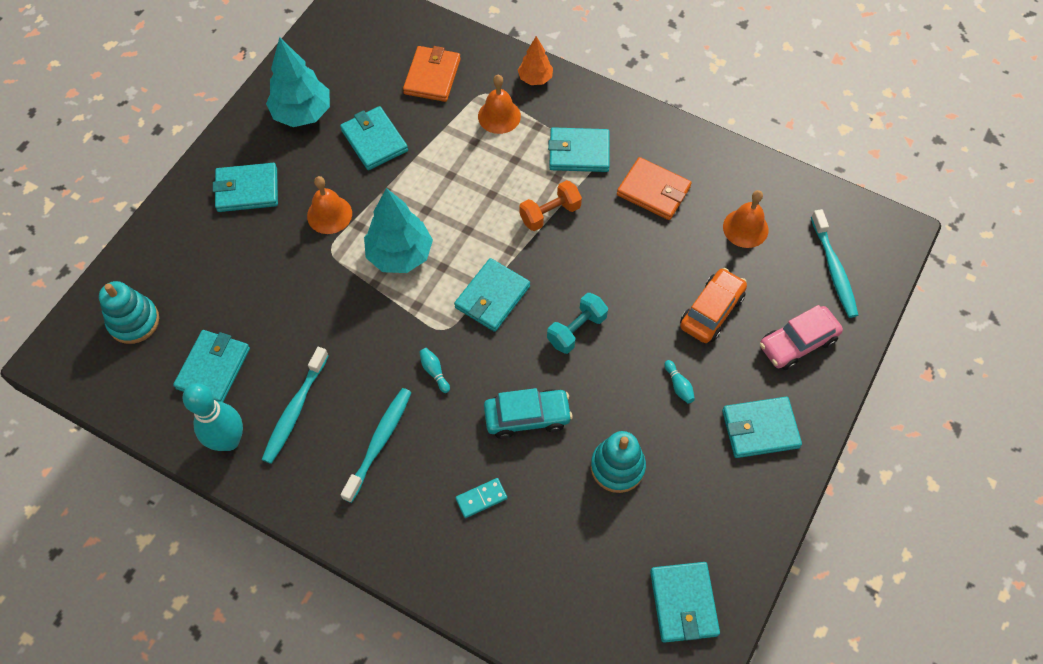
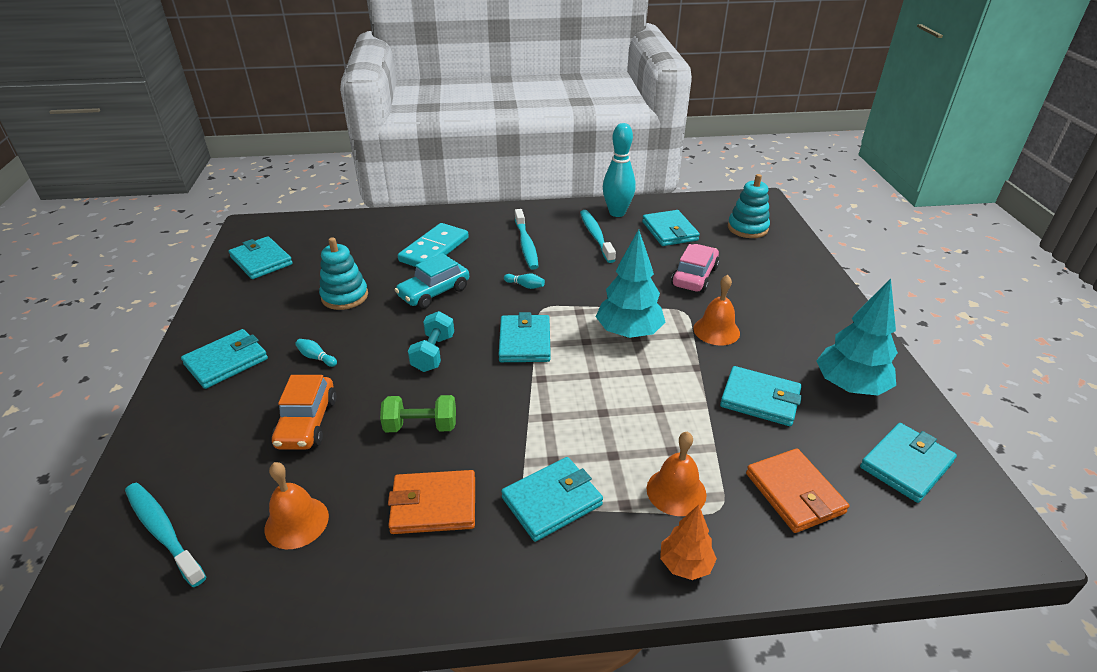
camera: 145 degrees right, 25 degrees down
turquoise wallet [213,163,278,212] -> turquoise wallet moved to [860,423,957,503]
turquoise domino [456,478,507,518] -> turquoise domino [398,223,469,267], size x2.00
orange dumbbell [519,180,582,231] -> none
pink car [760,305,843,370] -> pink car moved to [671,244,720,293]
none -> green dumbbell [380,395,456,432]

